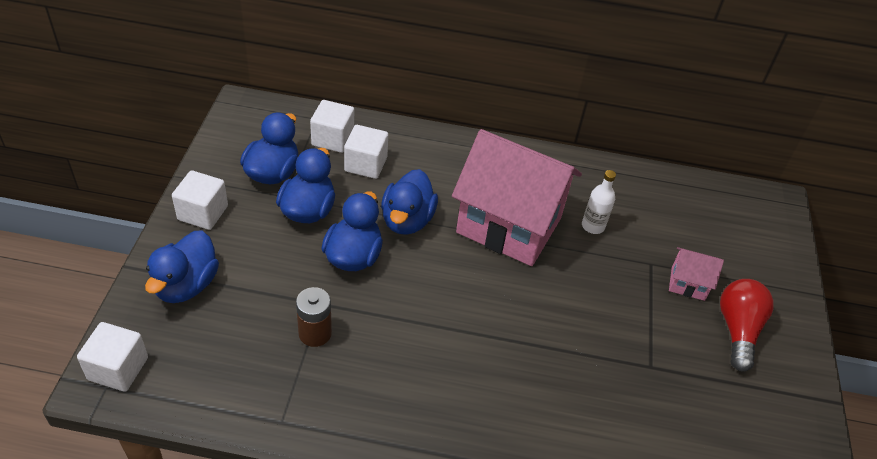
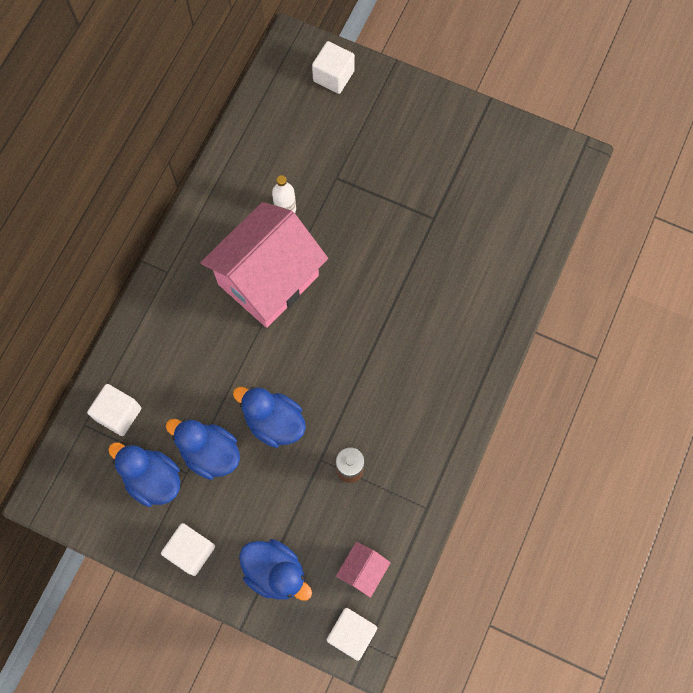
camera: 70 degrees left, 25 degrees up
white cube [344,125,388,179] -> white cube moved to [312,41,355,94]
blue duck [381,169,438,235] -> none
pink house [669,247,724,301] -> pink house moved to [336,542,391,598]
red light bulb [720,279,774,371] -> none

